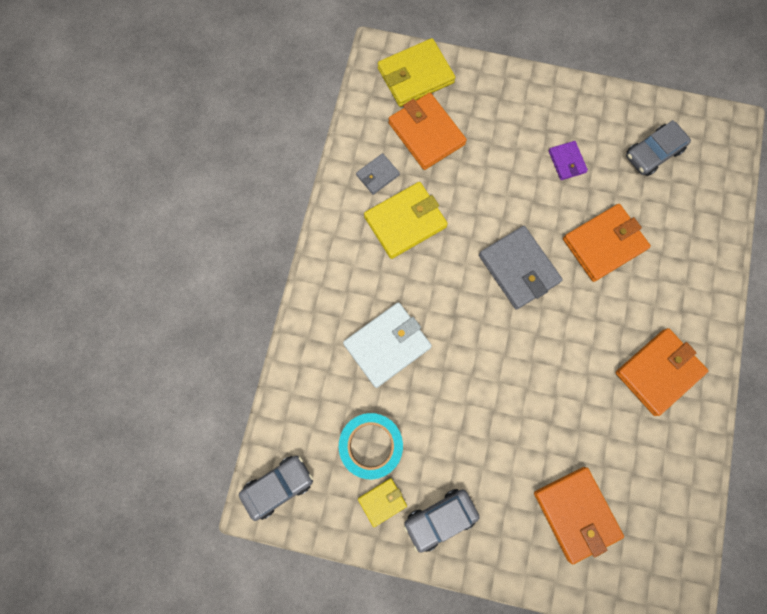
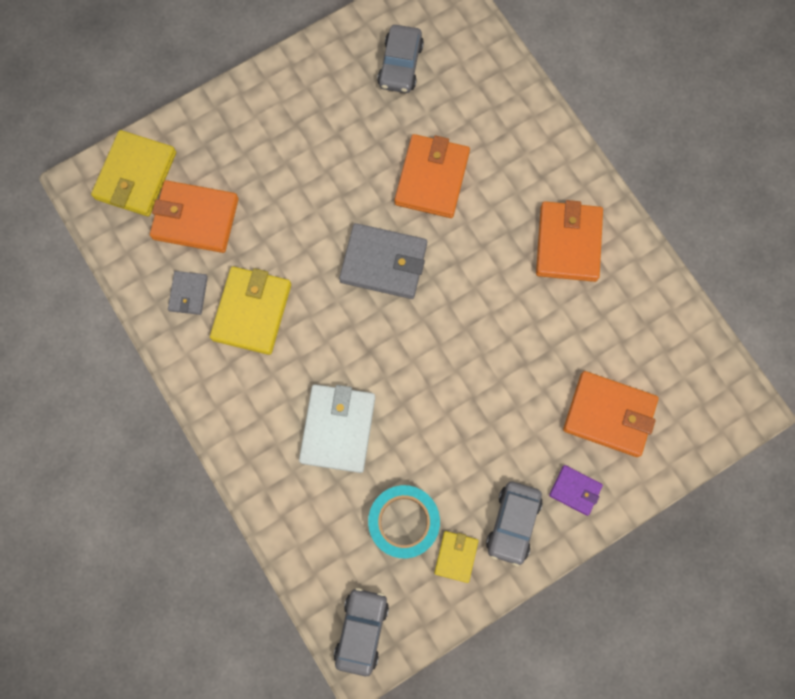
camera: 45 degrees left, 0 degrees up
purple wallet [549,141,588,180] -> purple wallet moved to [549,465,603,516]

